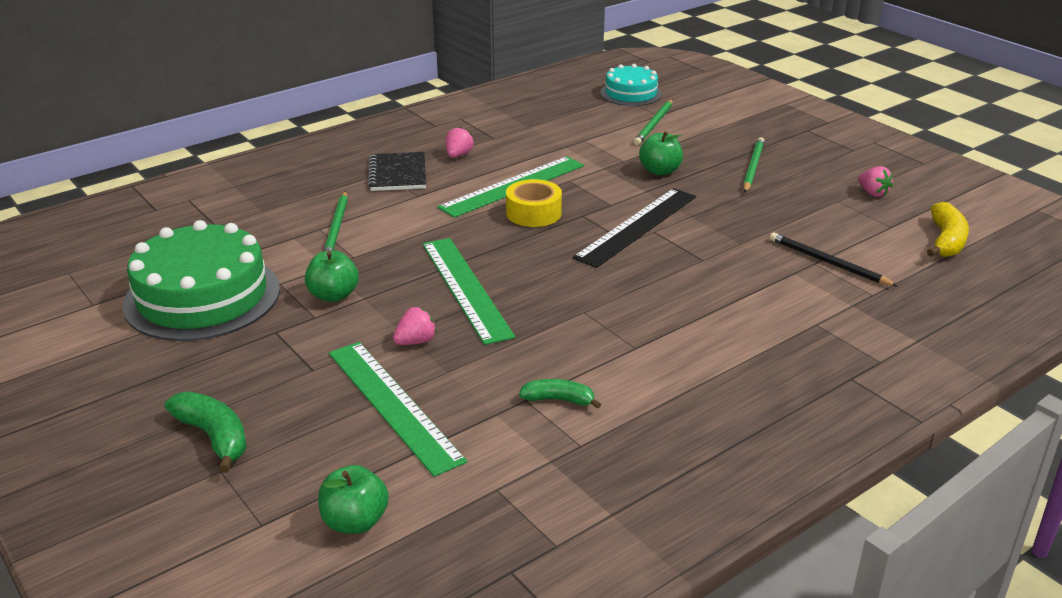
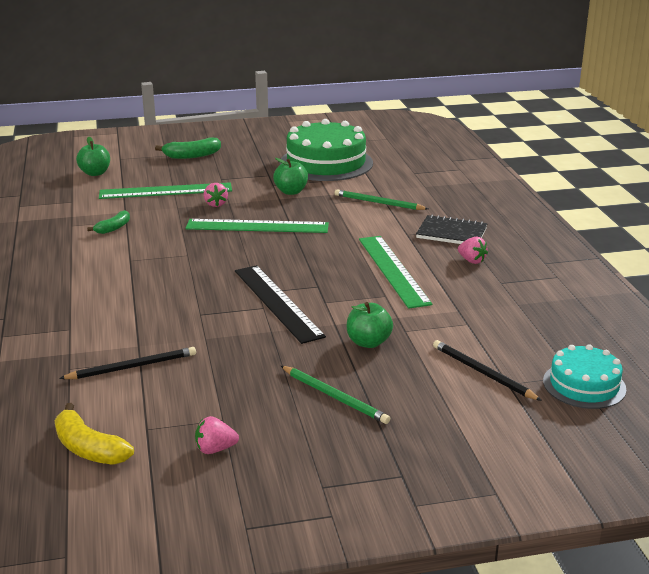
camera: 115 degrees right, 5 degrees down
yellow tape [506,179,562,227] -> none
green pencil [634,99,673,145] -> black pencil [433,340,542,401]

